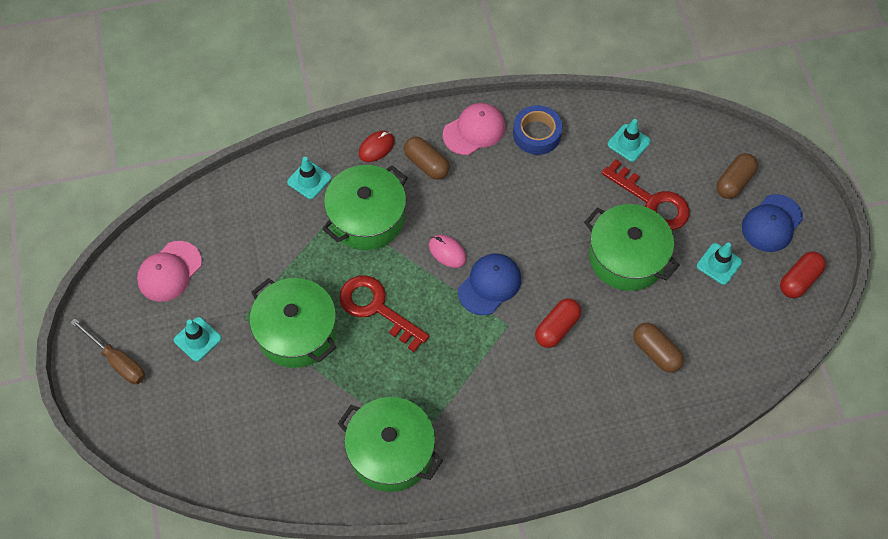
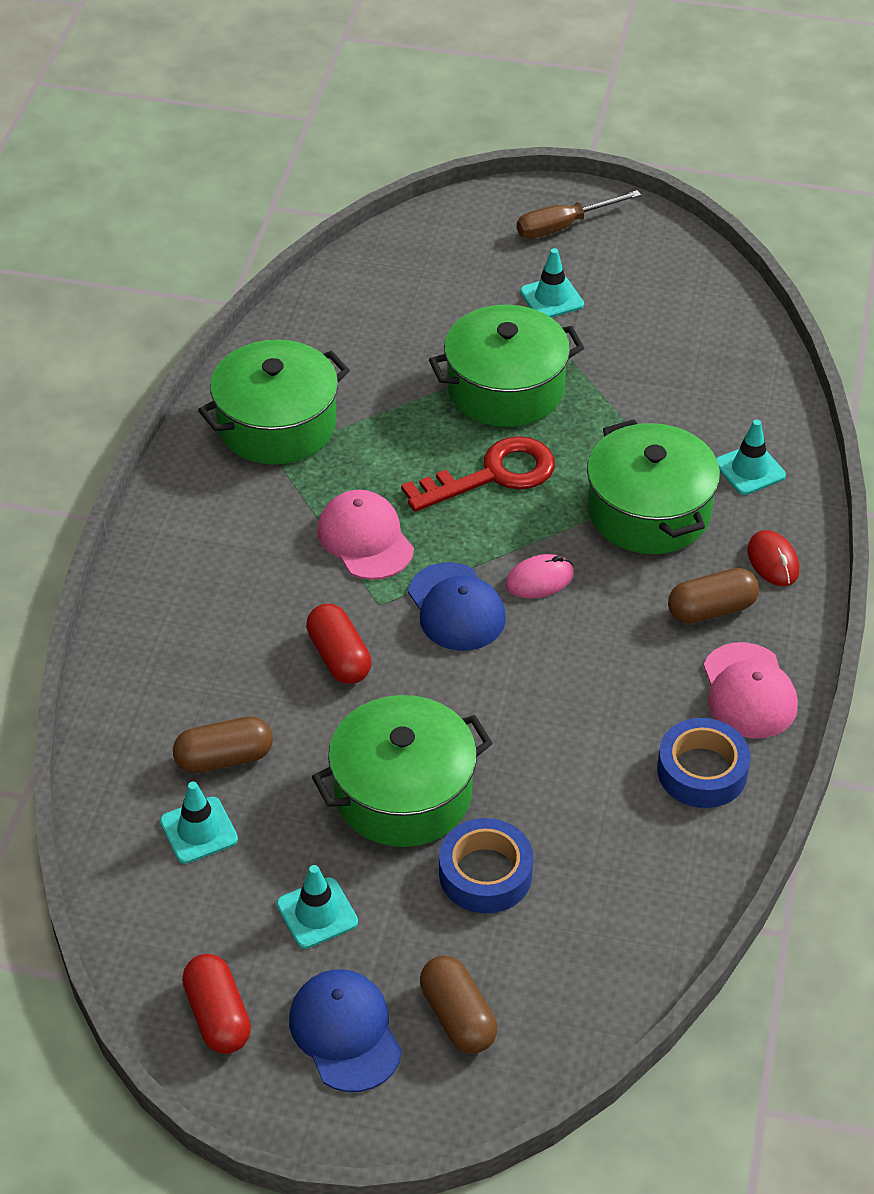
camera: 115 degrees right, 15 degrees down
pink cap [137,241,202,302] -> pink cap moved to [317,490,414,580]
red key [601,159,690,230] -> blue tape [439,818,533,914]
turquoise traffic cone [607,119,651,162] -> turquoise traffic cone moved to [160,782,238,864]

